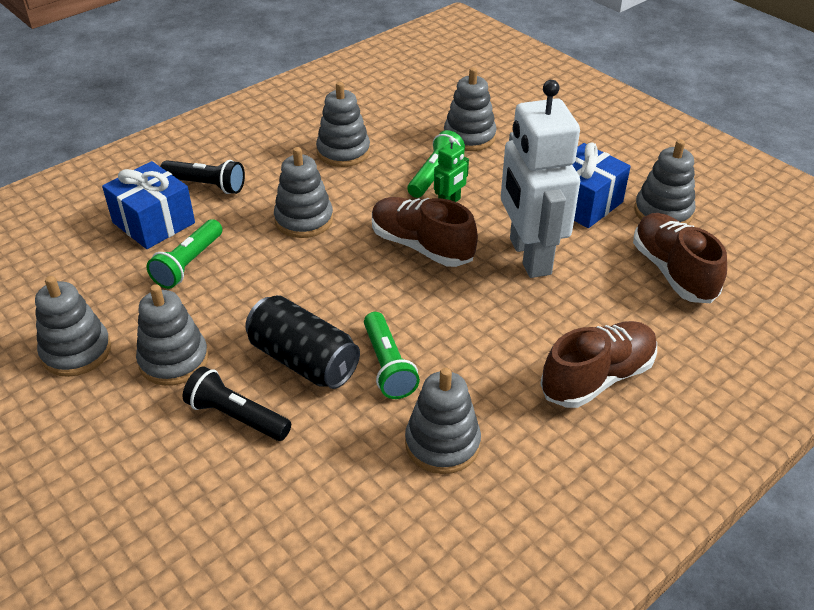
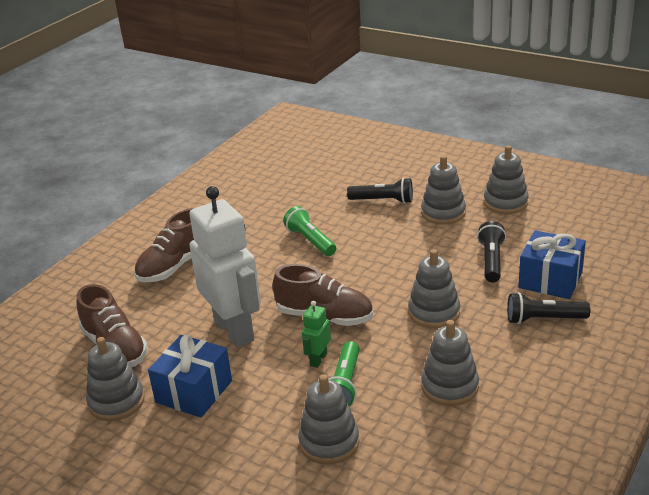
camera: 165 degrees right, 10 degrees down
green flashlight [147,219,223,289] -> black flashlight [477,221,506,283]
black can [245,295,360,389] -> none
grey stacking toy [405,368,481,474] -> none

